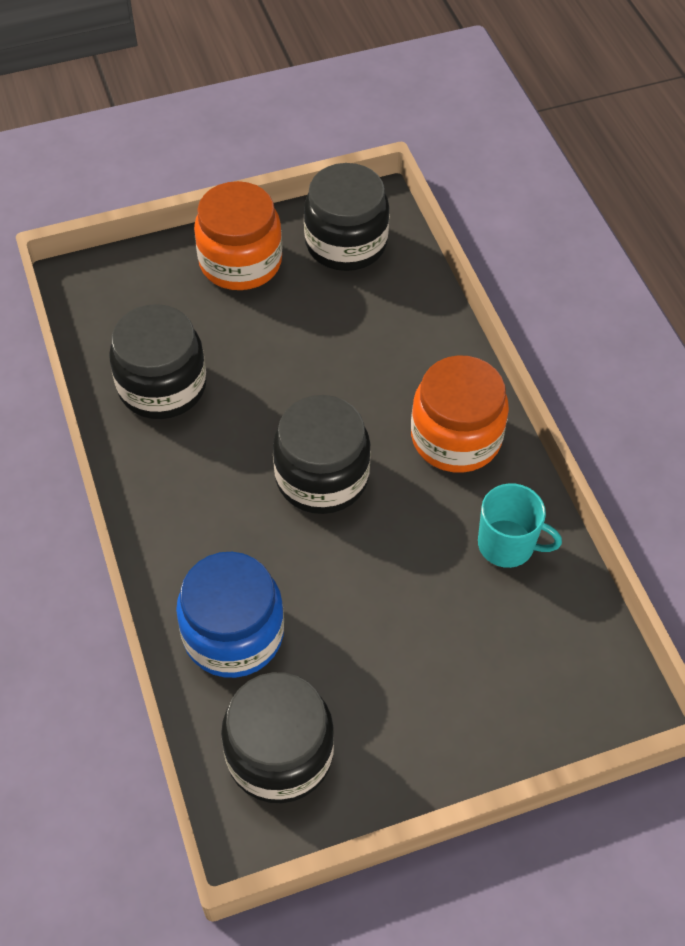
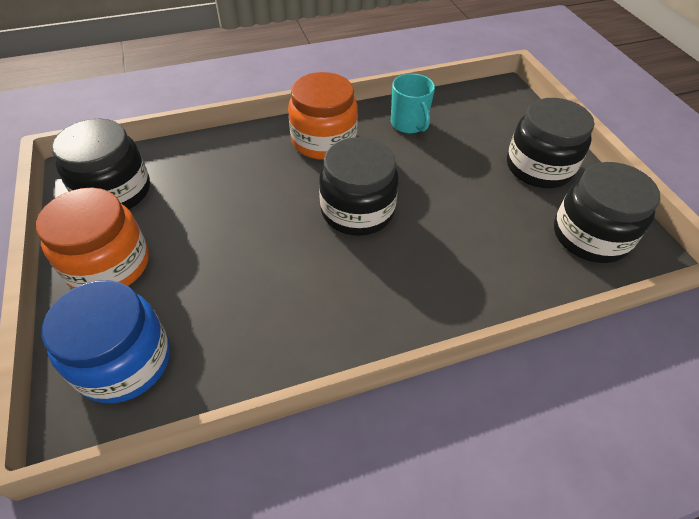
camera: 90 degrees left, 5 degrees down
black jar [109,304,207,419] -> black jar moved to [507,98,594,188]
blue jar [176,552,284,678] -> blue jar moved to [41,280,170,403]
turquoise mug [478,483,562,568] -> turquoise mug turned 135 degrees clockwise [391,74,435,133]

